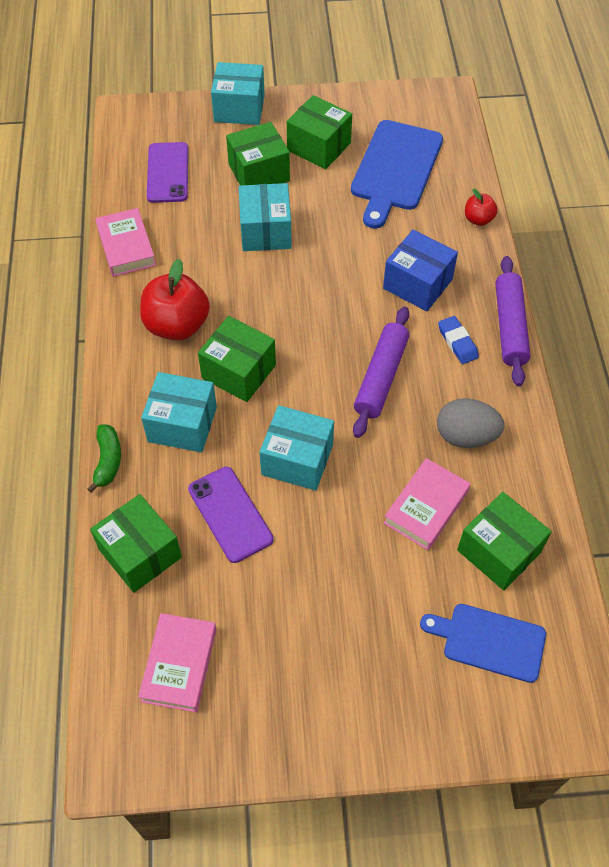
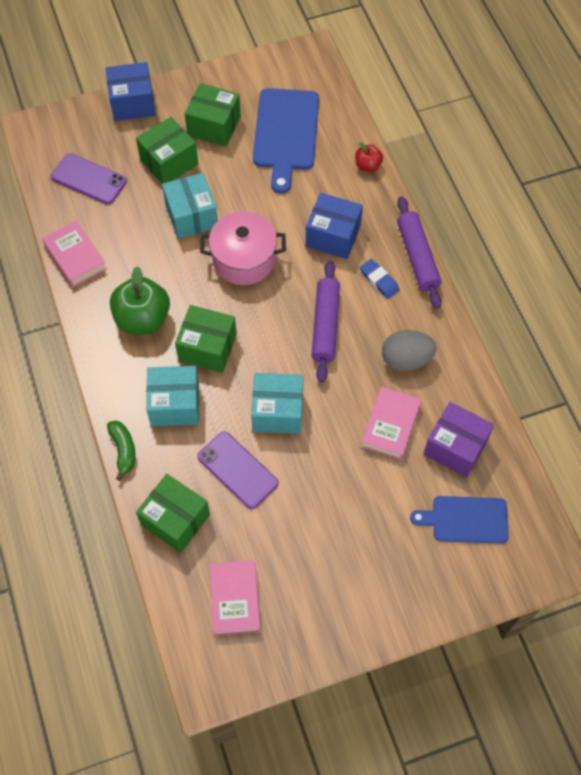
camera: 15 degrees left, 5 degrees up
red apple [140,259,210,341] -> green apple [110,266,170,334]
purple phone [147,142,188,203] -> purple phone turned 45 degrees counterclockwise [51,153,127,204]
turquoise box [211,62,265,125] -> blue box [105,62,156,121]
green box [457,492,552,590] -> purple box [424,402,494,478]
none -> pink pot [200,211,286,285]

